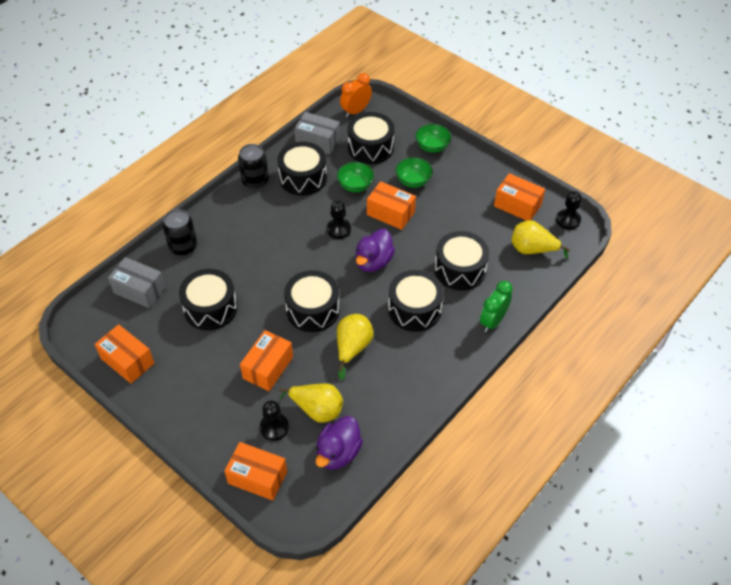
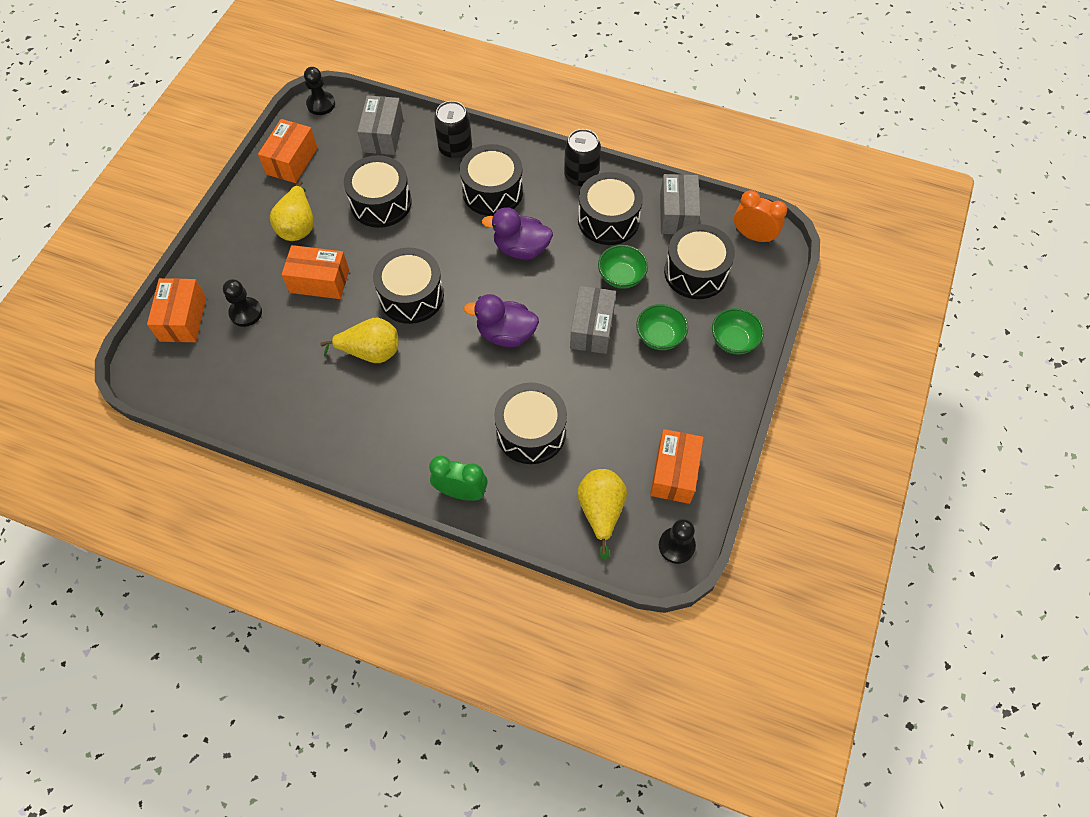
camera: 70 degrees right, 10 degrees up
yellow pear [279,383,343,422] -> yellow pear moved to [270,181,314,241]
purple duck [316,416,363,470] -> purple duck moved to [482,207,553,260]
black pawn [327,201,351,239] -> black pawn moved to [304,67,335,115]
orange box [367,181,416,230] -> grey box [570,286,616,354]
black drum [388,270,444,332] -> black drum moved to [460,144,523,216]

